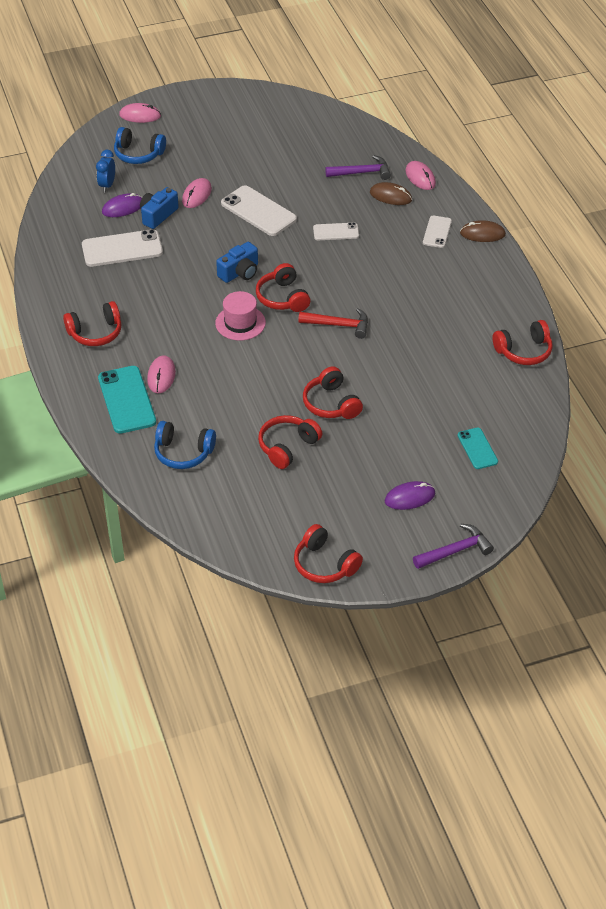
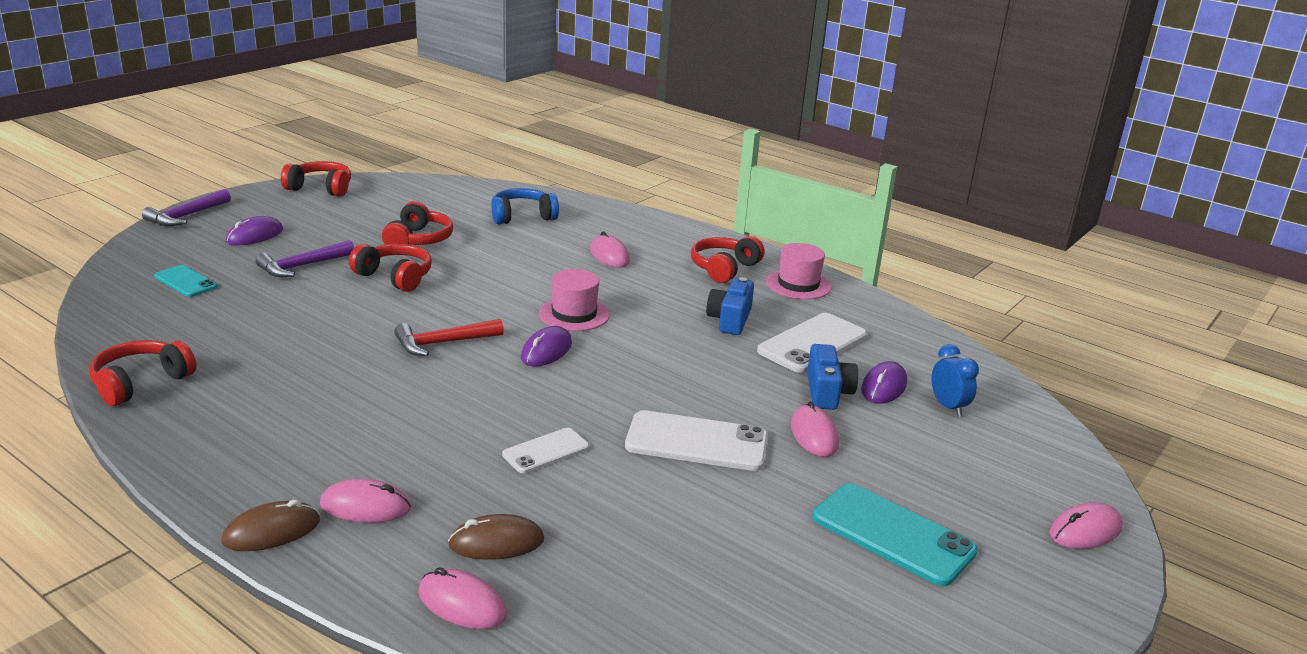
camera: 145 degrees right, 20 degrees down
turquoise phone [98,366,156,434] -> turquoise phone moved to [812,483,978,586]
blue headphones [114,127,166,164] -> none
blue camera [216,242,258,283] -> blue camera moved to [706,277,754,335]
red headphones [256,263,311,312] -> purple mouse [521,326,572,367]
purple hammer [325,155,391,180] -> purple hammer moved to [256,240,354,277]
white phone [423,215,452,248] -> pink mouse [320,479,411,523]
none -> pink hat [766,243,831,299]

